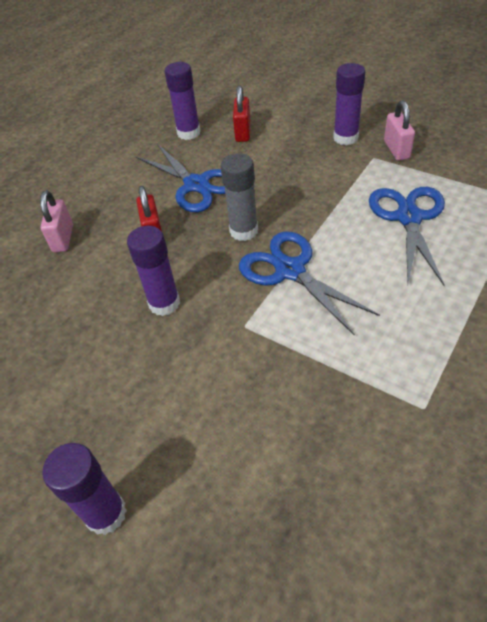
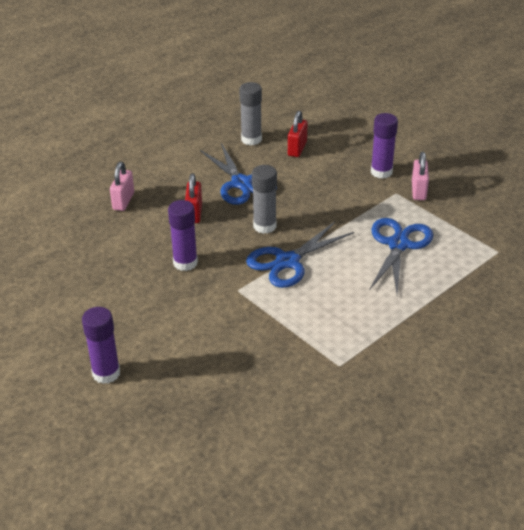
camera: 10 degrees right, 10 degrees down
purple glue stick [165,62,201,140] -> grey glue stick [239,82,262,145]
blue scissors [239,231,380,336] -> blue scissors turned 105 degrees counterclockwise [246,222,354,288]

